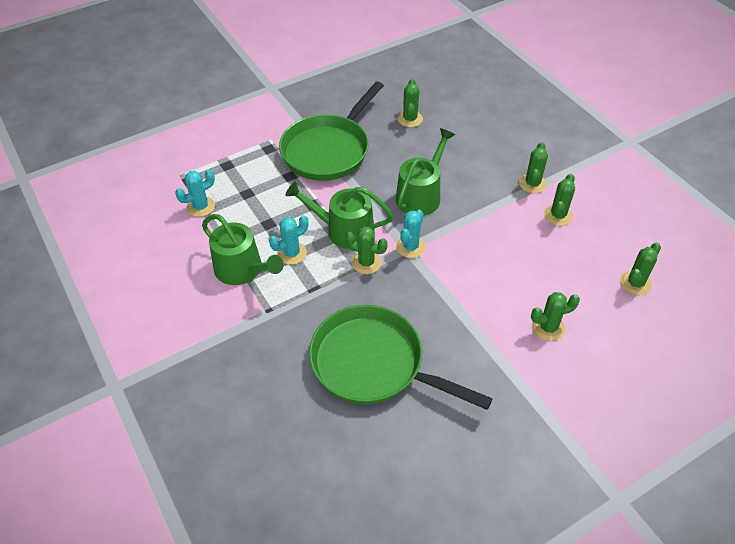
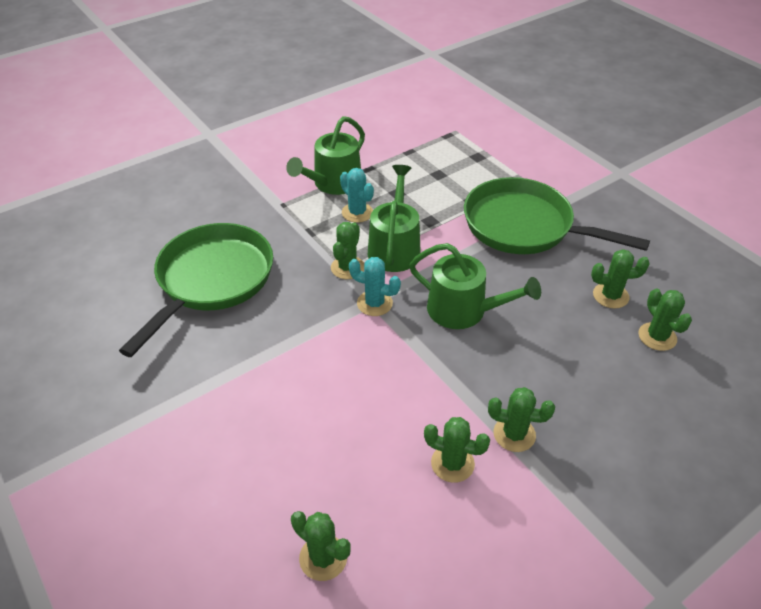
camera: 85 degrees right, 5 degrees down
turquoise cactus [175,170,215,217] -> none
green cactus [531,292,580,341] -> green cactus moved to [638,289,692,351]

